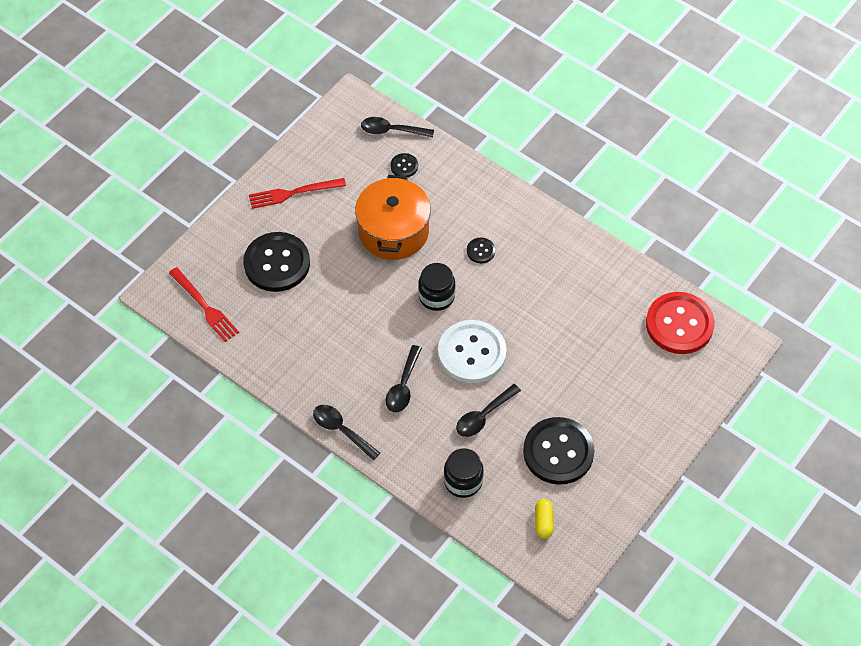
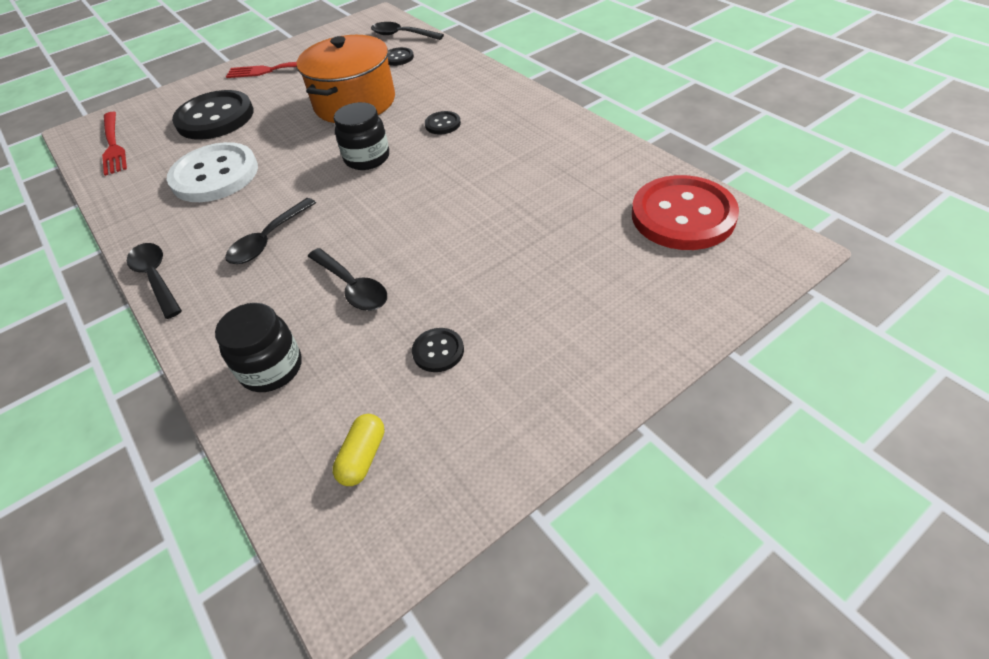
camera: 20 degrees right, 10 degrees down
white button [438,320,507,383] -> white button moved to [167,142,258,202]
black spoon [456,384,521,437] -> black spoon turned 105 degrees counterclockwise [307,248,387,311]
black button [523,417,595,485] -> black button [412,328,464,372], size x0.44

